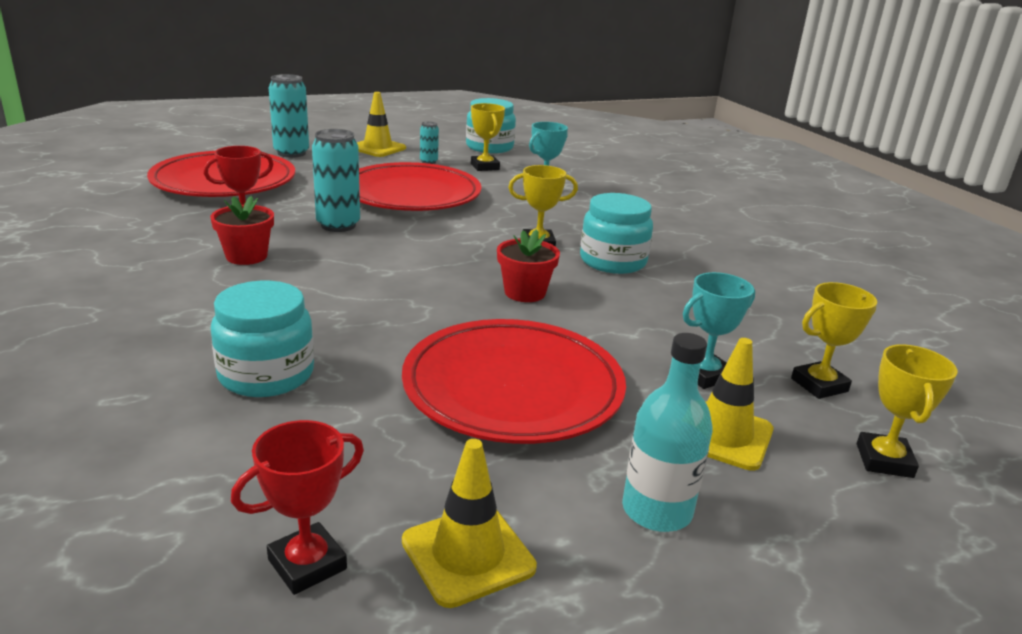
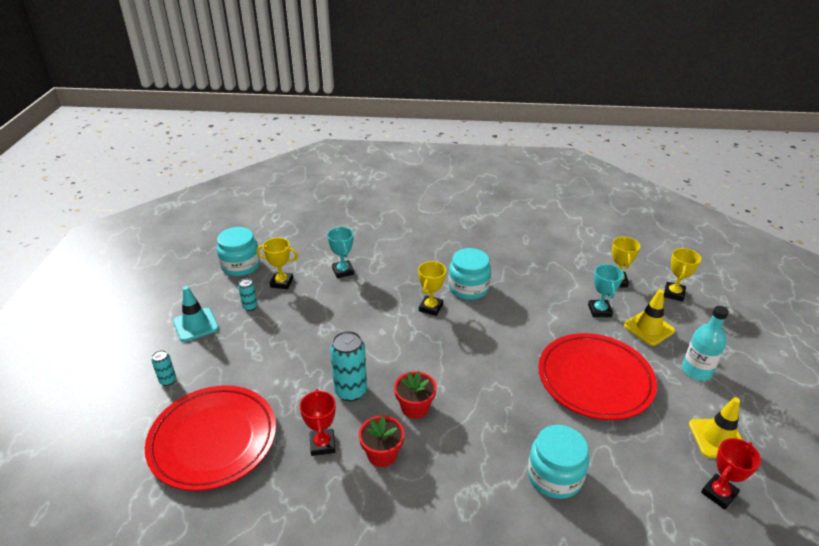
camera: 60 degrees left, 10 degrees up
red trophy [231,420,364,595] -> red trophy turned 60 degrees clockwise [701,438,761,510]
turquoise can [269,74,309,158] -> turquoise can [152,350,176,386], size x0.52
yellow traffic cone [357,92,406,157] -> turquoise traffic cone [173,286,219,342]
red plate [359,162,481,211] -> none
red flower pot [497,229,560,302] -> red flower pot moved to [394,371,437,419]
yellow trophy [857,344,958,478] -> yellow trophy turned 75 degrees clockwise [664,248,701,302]

